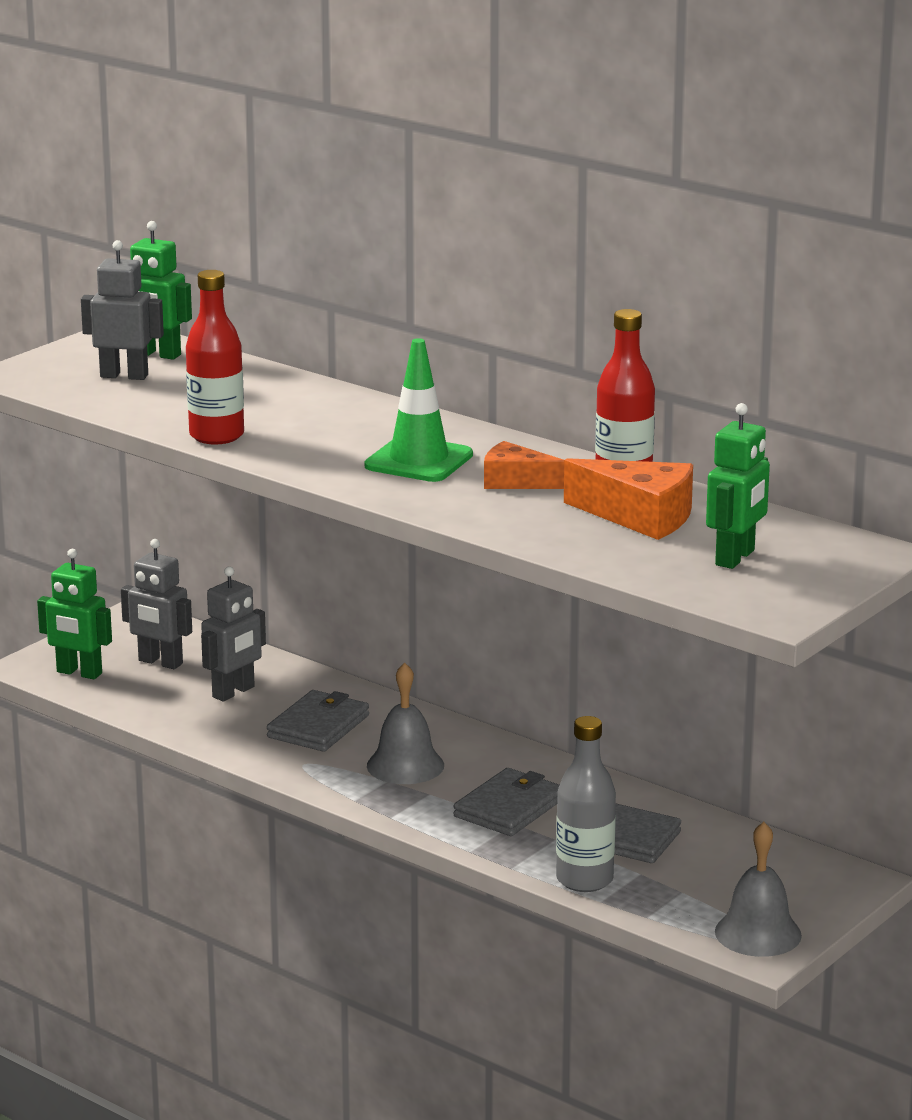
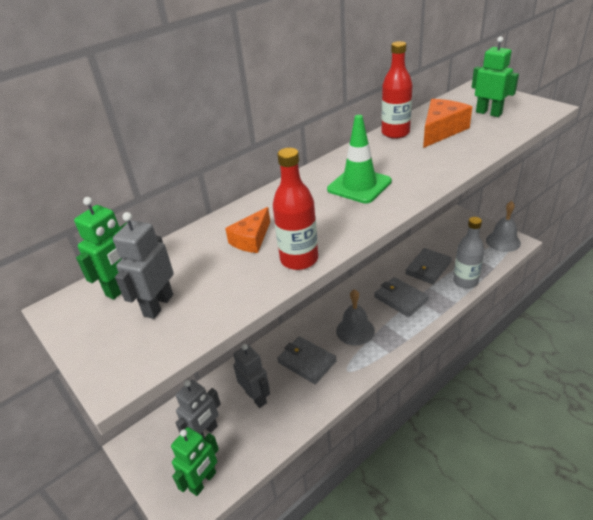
camera: 75 degrees left, 15 degrees up
orange cheese [484,441,564,489] -> orange cheese moved to [225,207,270,253]

